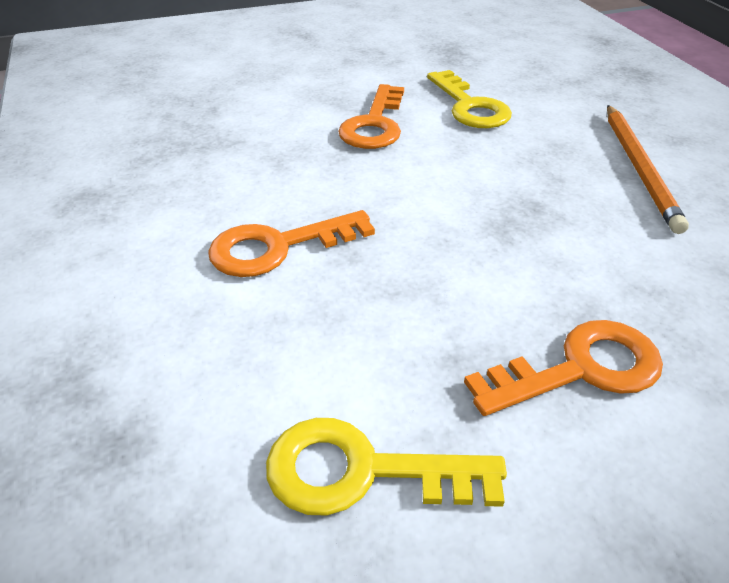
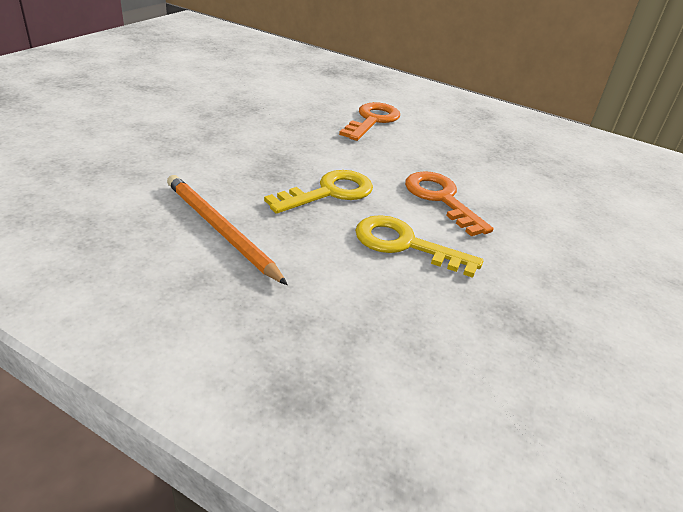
camera: 135 degrees right, 5 degrees down
yellow key [266,418,507,515] -> yellow key moved to [264,170,373,214]
orange key [464,320,663,416] -> none

